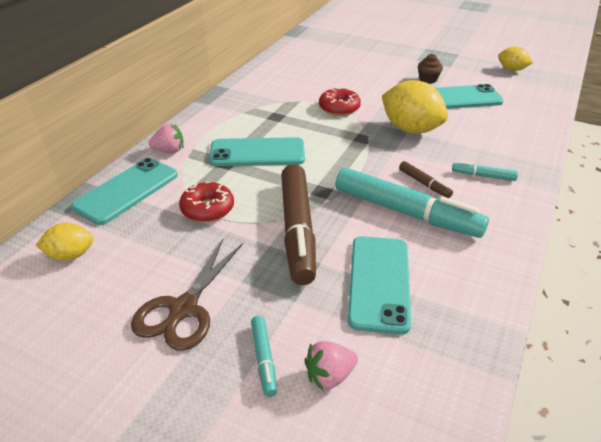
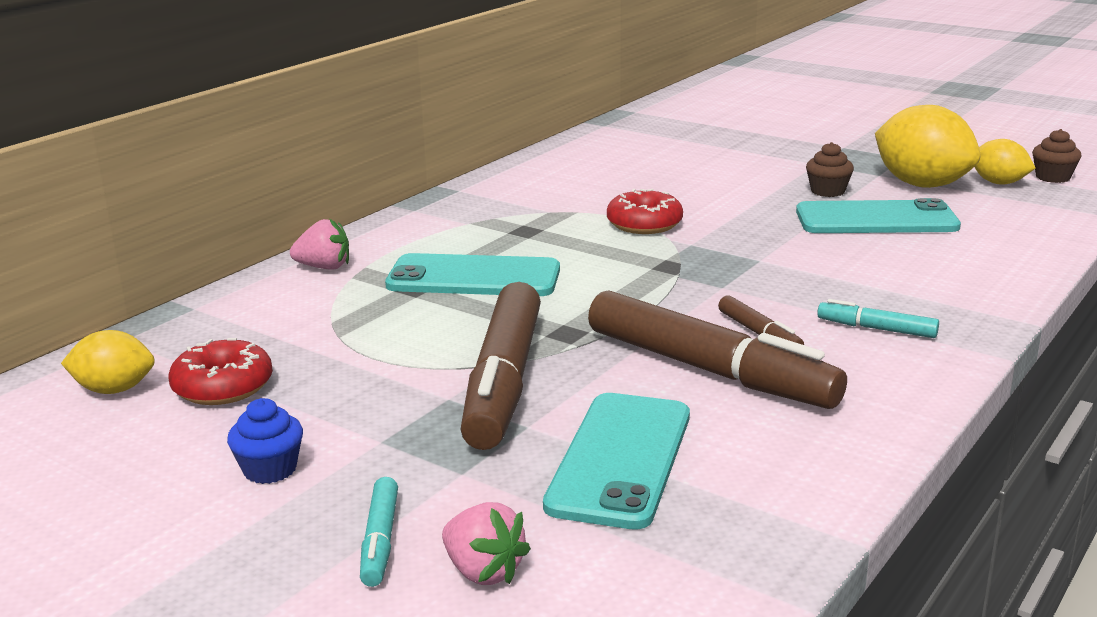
camera: 10 degrees right, 15 degrees down
turquoise phone [71,158,178,225] -> none
brown scissors [131,239,243,351] -> blue cupcake [227,398,303,484]
red donut [179,181,234,222] -> red donut moved to [169,338,273,405]
pink strawberry [304,341,358,391] -> pink strawberry turned 120 degrees counterclockwise [442,502,531,585]
turquoise marker [335,168,489,238] -> brown marker [588,291,847,409]
yellow lemon [382,80,448,133] -> yellow lemon moved to [875,105,981,188]
none -> brown cupcake [1032,129,1082,183]

